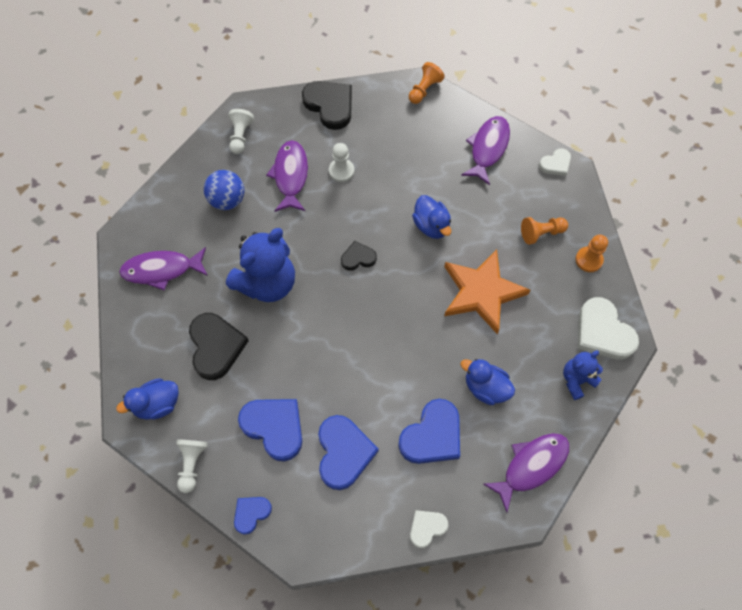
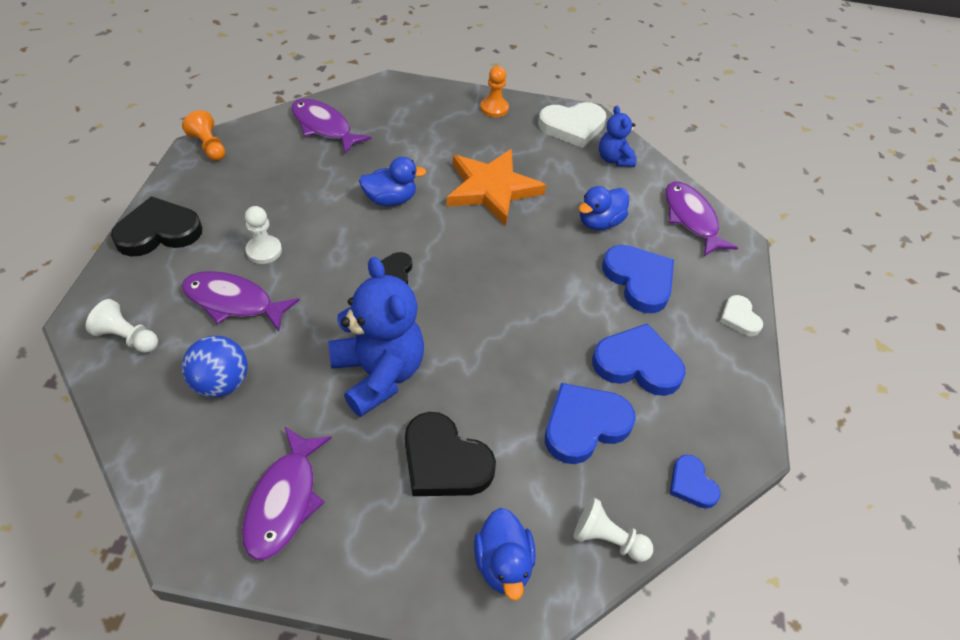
camera: 75 degrees left, 15 degrees down
black heart [189,313,249,380] -> black heart turned 150 degrees counterclockwise [405,412,496,496]
orange pawn [521,217,568,245] -> none
white heart [539,148,571,176] -> none

